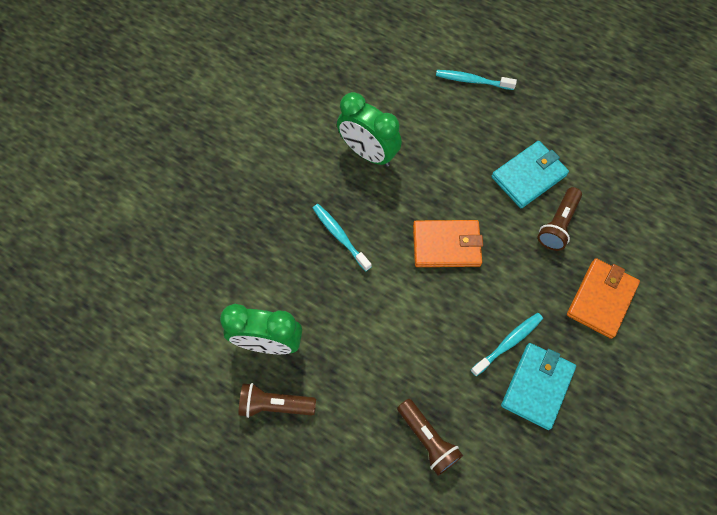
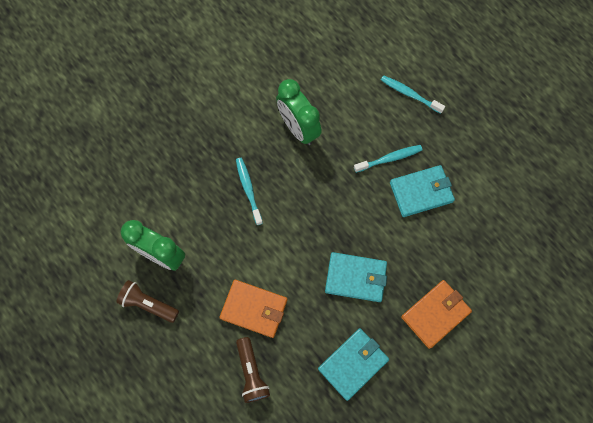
camera: 20 degrees right, 5 degrees up
orange wallet [413,220,483,267] -> orange wallet moved to [220,280,288,338]
turquoise toothbrush [471,313,543,376] -> turquoise toothbrush moved to [354,145,423,173]
brown flashlight [538,187,582,251] -> none
none -> turquoise wallet [325,252,387,302]

